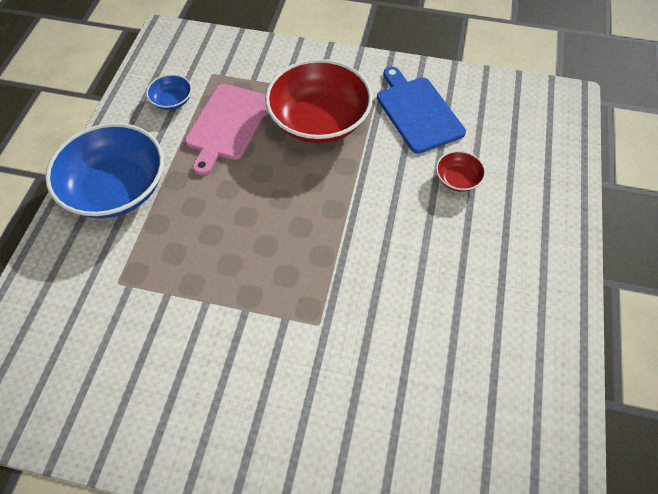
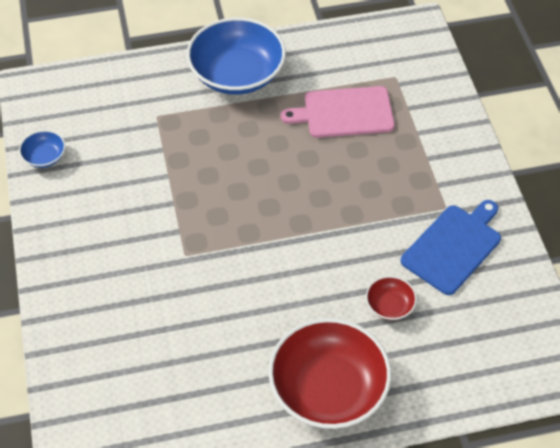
camera: 65 degrees right, 5 degrees down
blue bowl [146,74,192,110] -> blue bowl moved to [19,130,66,168]
red bowl [265,59,373,143] -> red bowl moved to [268,318,391,429]

